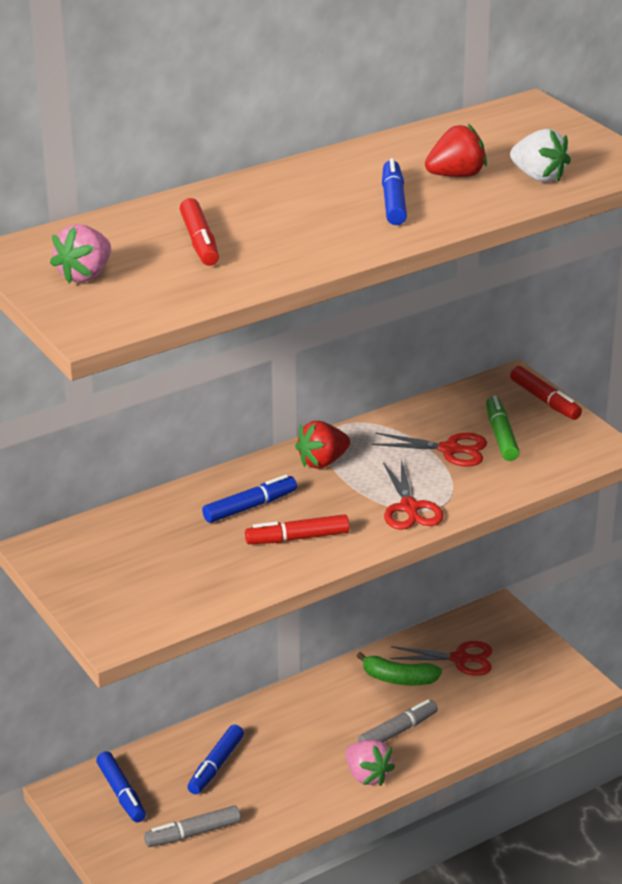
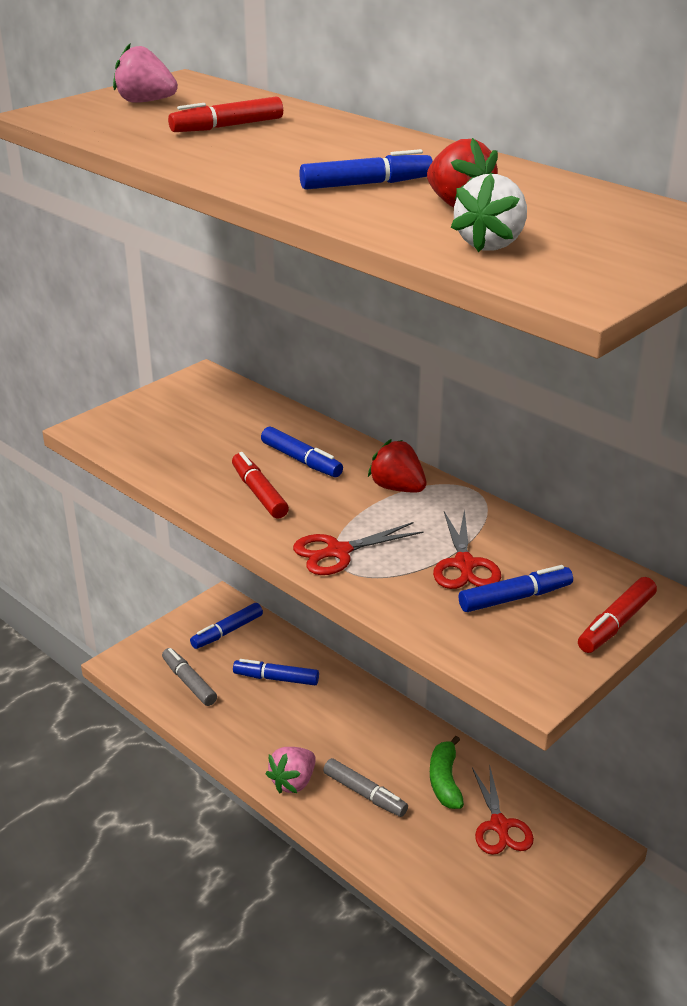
camera: 75 degrees right, 0 degrees up
green marker [486,396,520,461] -> blue marker [459,565,573,612]

